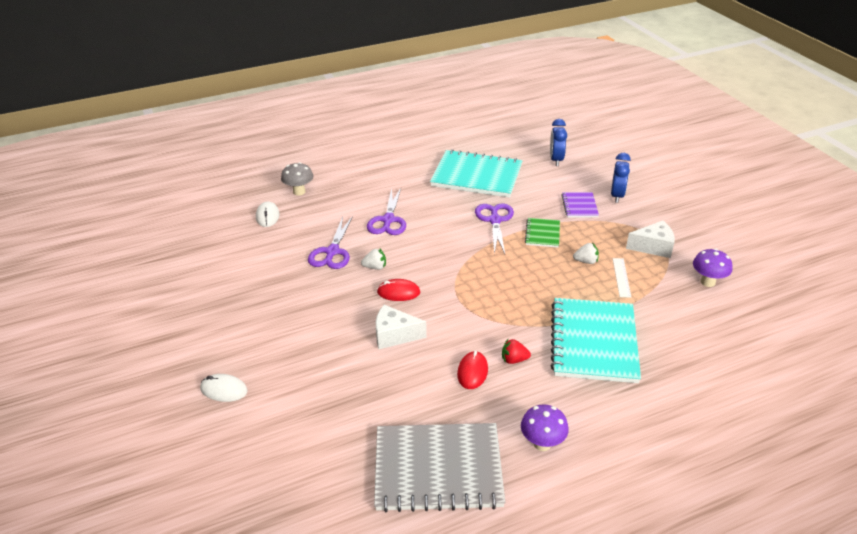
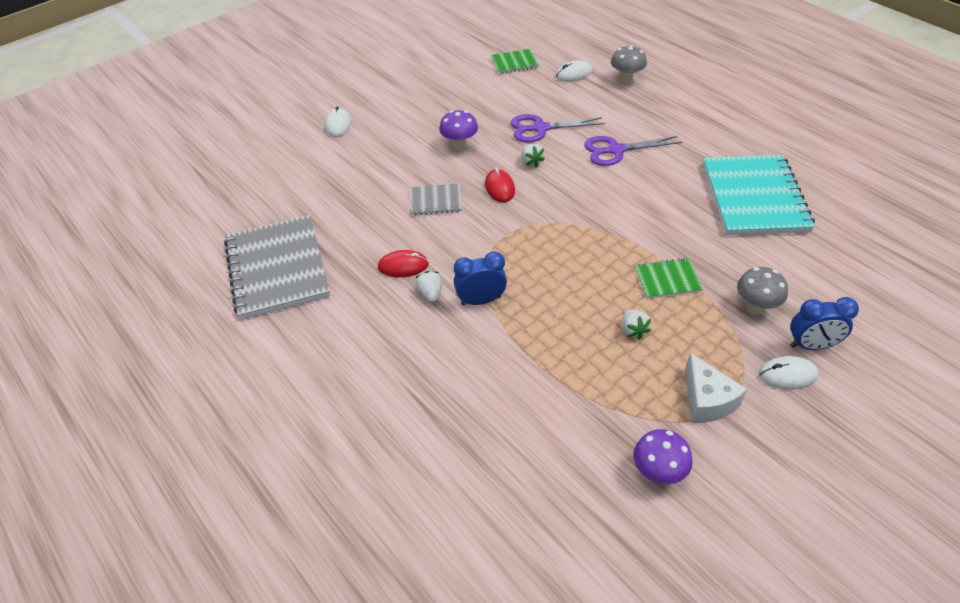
camera: 75 degrees right, 10 degrees up
white cheese [376,305,427,349] -> grey notebook [411,184,462,216]
purple scissors [475,203,514,254] -> none
red strawberry [502,339,531,364] -> white strawberry [415,271,442,303]
purple mushroom [521,404,569,451] -> purple mushroom moved to [439,110,478,150]
blue clock [550,119,567,166] -> blue clock moved to [454,251,507,305]
turquoise notebook [551,298,641,383] -> none
purple notebook [561,192,599,217] -> grey mushroom [737,267,788,314]
white ruler [613,258,631,298] -> none
none -> green notebook [491,49,539,74]
none -> white mouse [759,356,819,389]

